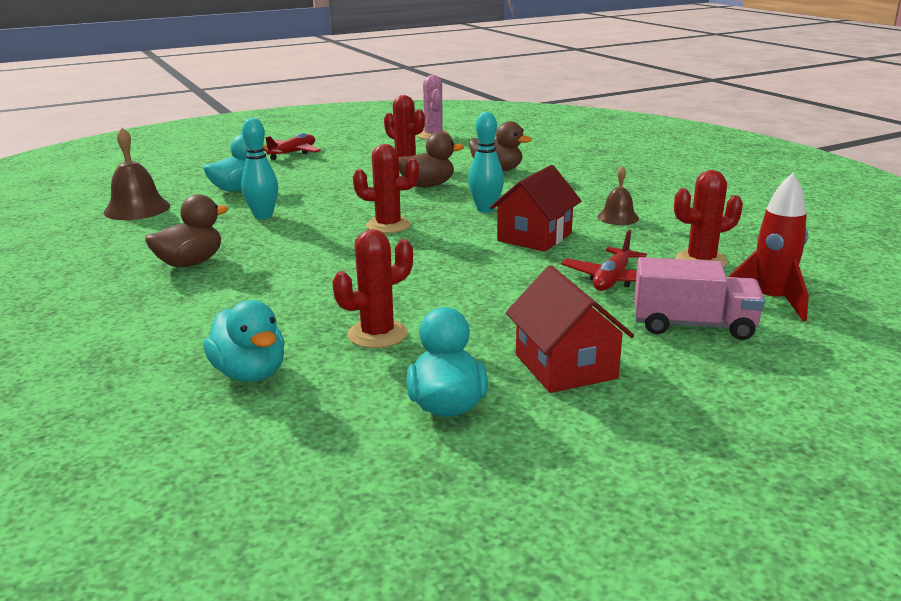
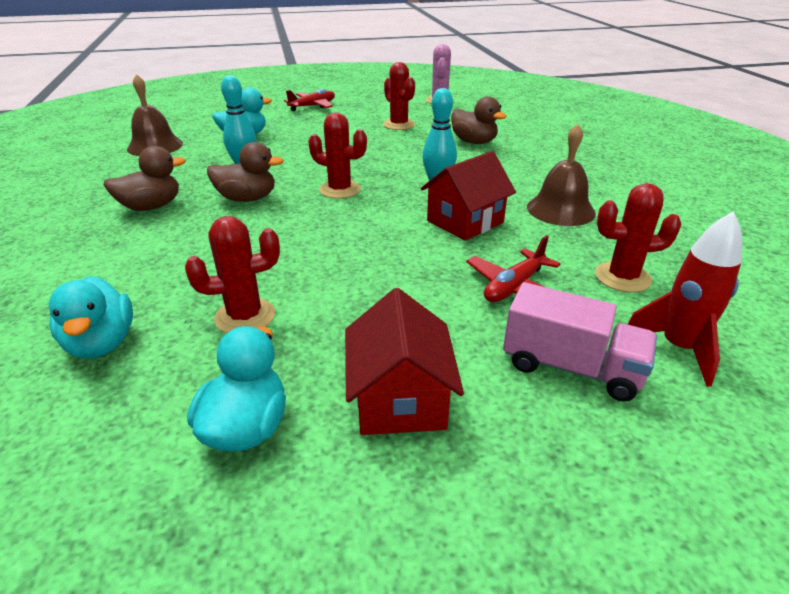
camera: 15 degrees right, 10 degrees up
brown duck [399,132,464,187] -> brown duck moved to [207,142,284,202]
brown bell [597,166,639,225] -> brown bell [527,124,596,226], size x1.63

